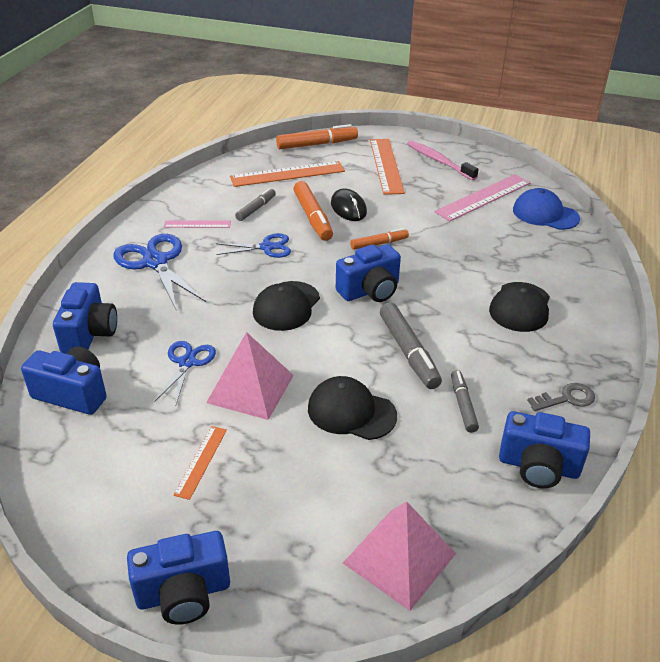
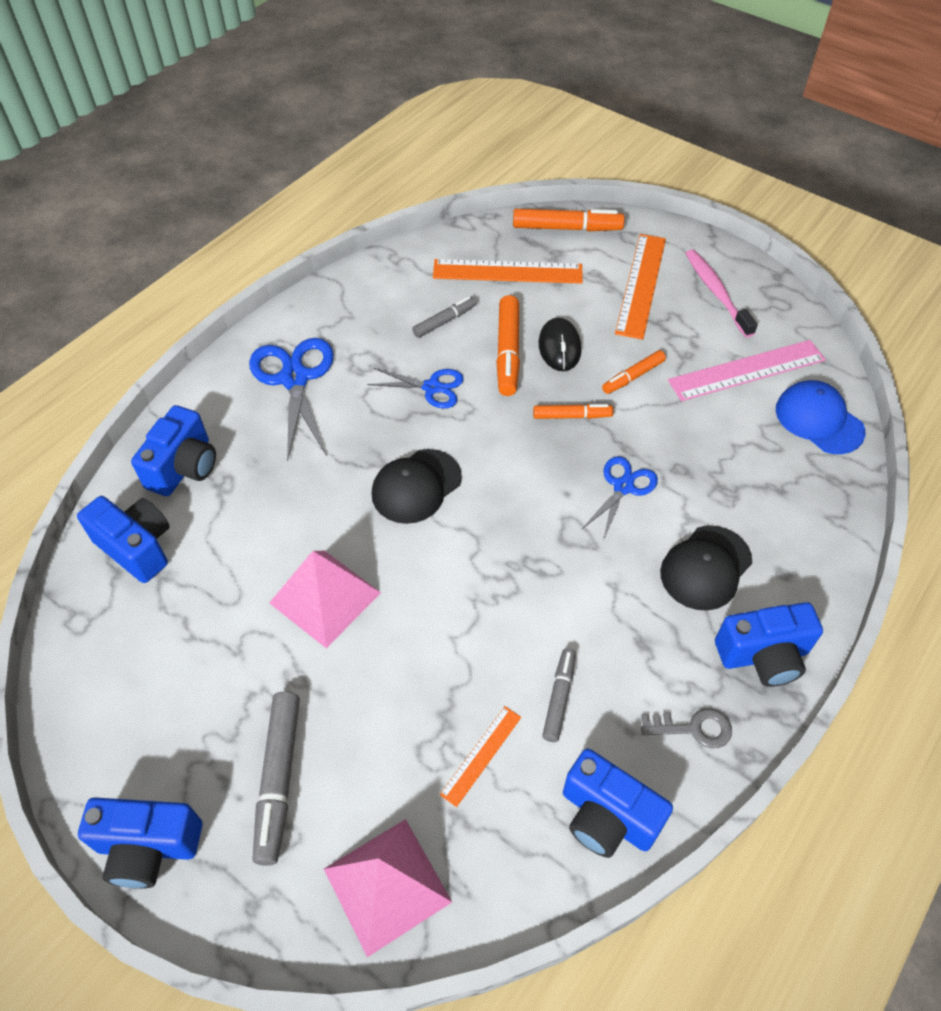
camera: 20 degrees right, 15 degrees up
blue scissors [154,341,216,404] -> blue scissors moved to [581,456,658,541]
pink ruler [164,220,231,228] -> none
orange ruler [173,426,227,500] -> orange ruler moved to [440,706,521,807]
black cap [308,376,397,440] -> none
blue camera [336,244,401,302] -> blue camera moved to [715,602,823,687]
grey marker [380,303,442,389] -> grey marker moved to [253,692,300,866]
none -> orange marker [602,350,666,394]

